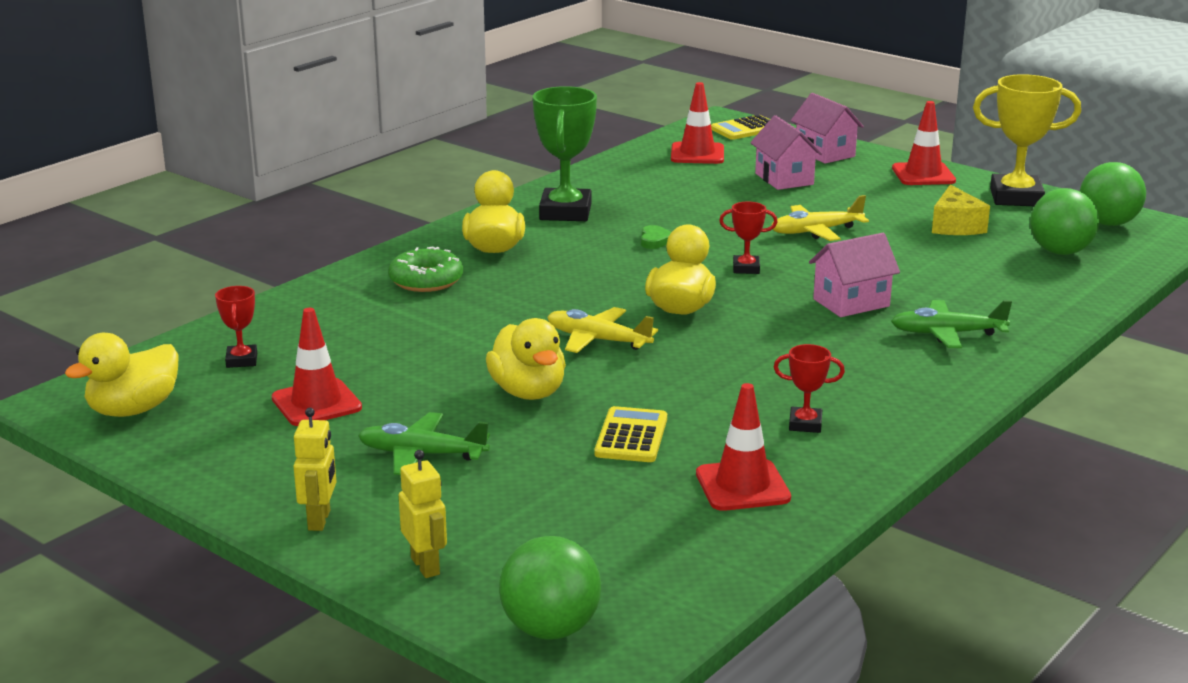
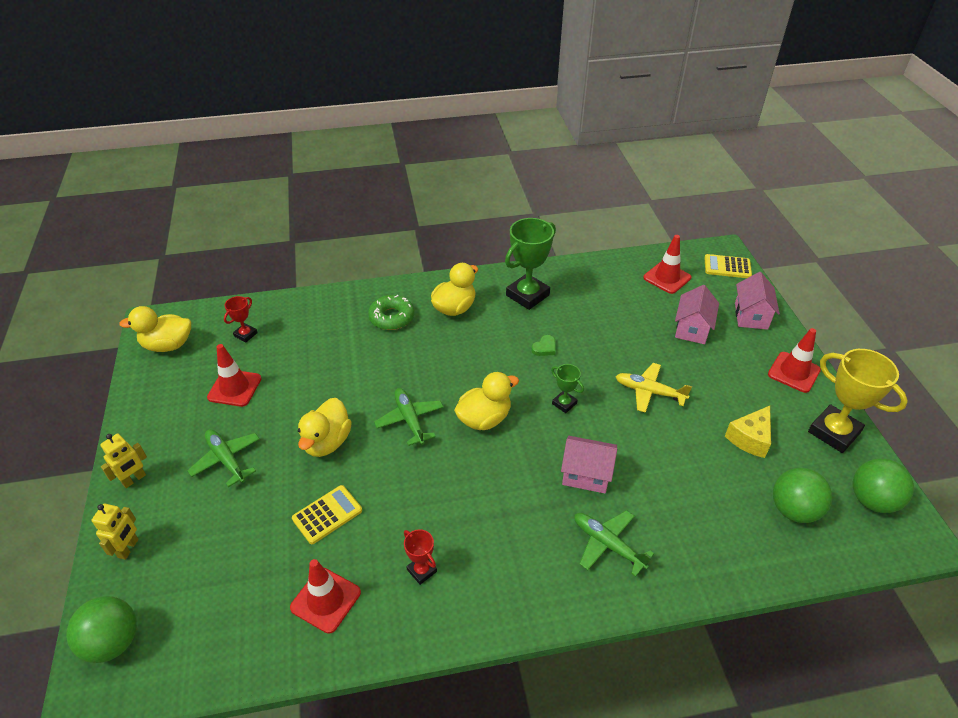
camera: 40 degrees right, 20 degrees up
yellow plane [547,307,658,353] -> green plane [374,388,444,446]
red trophy [719,202,778,274] -> green trophy [551,364,584,413]

